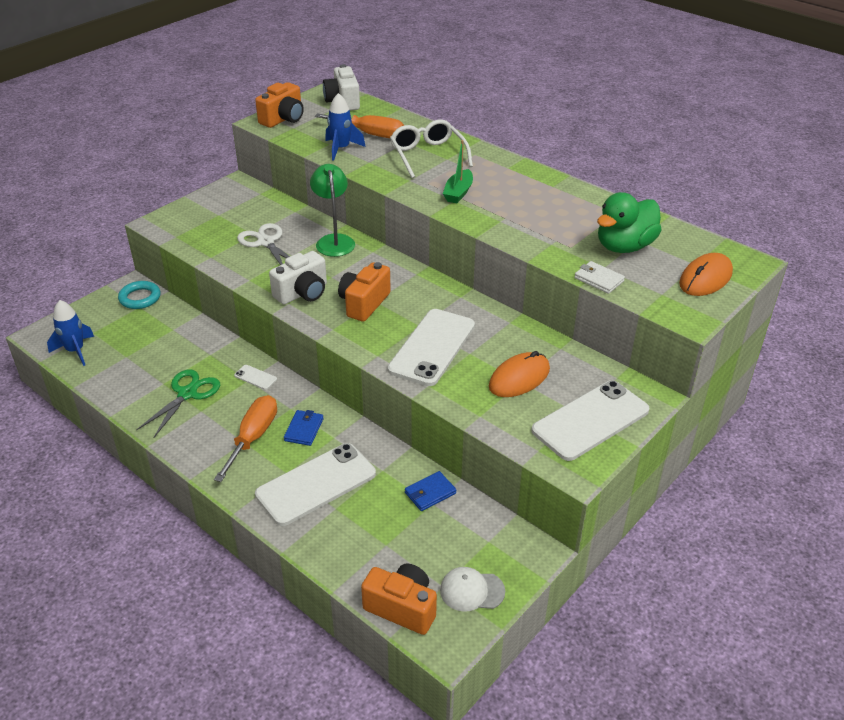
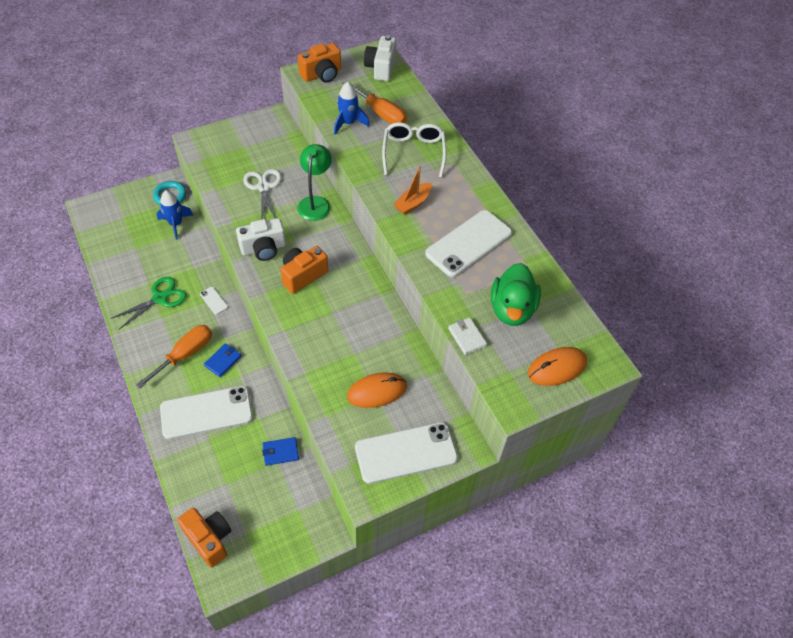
camera: 20 degrees right, 15 degrees up
blue rocket [47,300,94,366] -> blue rocket moved to [157,190,193,240]
white phone [388,309,475,386] -> white phone moved to [425,210,512,277]
white cap [440,567,505,612] -> none
green boat [443,140,473,203] -> orange boat [393,166,432,215]
green duck [597,192,662,253] -> green duck turned 60 degrees counterclockwise [491,263,541,326]

